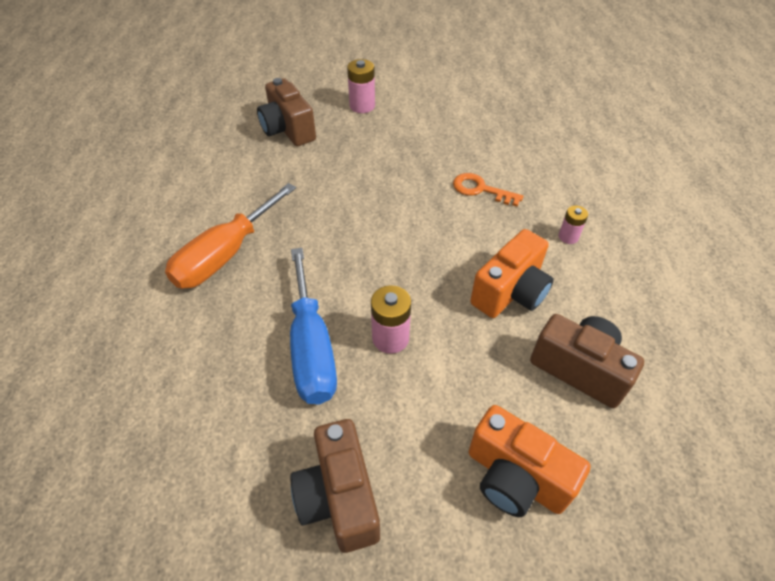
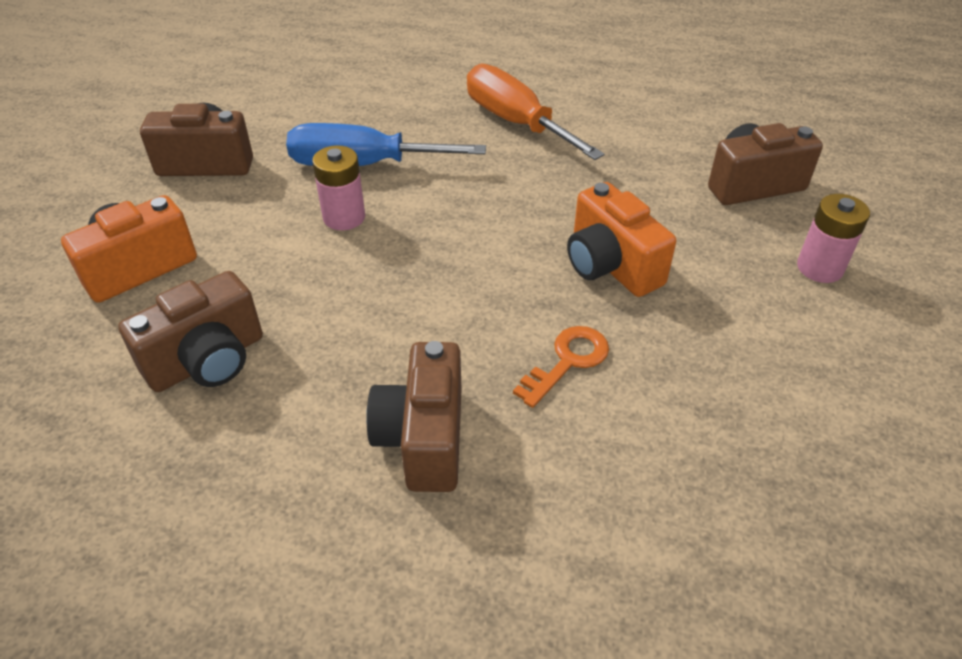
camera: 105 degrees right, 5 degrees down
orange camera [470,229,554,318] -> orange camera moved to [567,182,676,297]
pink battery [558,206,588,244] -> brown camera [366,341,462,492]

